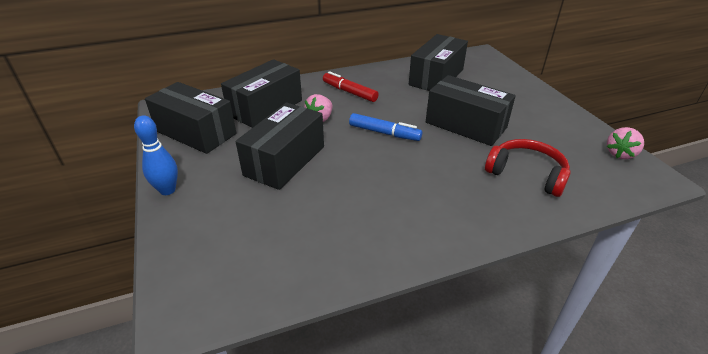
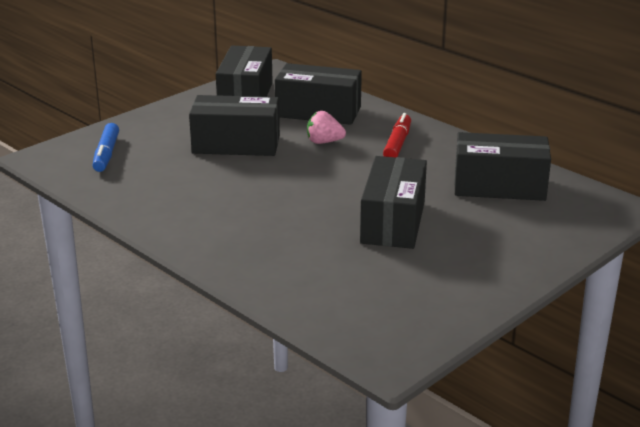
camera: 65 degrees right, 10 degrees down
blue bowling pin [134,115,178,195] -> none
blue marker [349,113,422,141] -> blue marker moved to [92,123,119,172]
red headphones [485,139,571,197] -> none
pink strawberry [607,127,644,159] -> none

